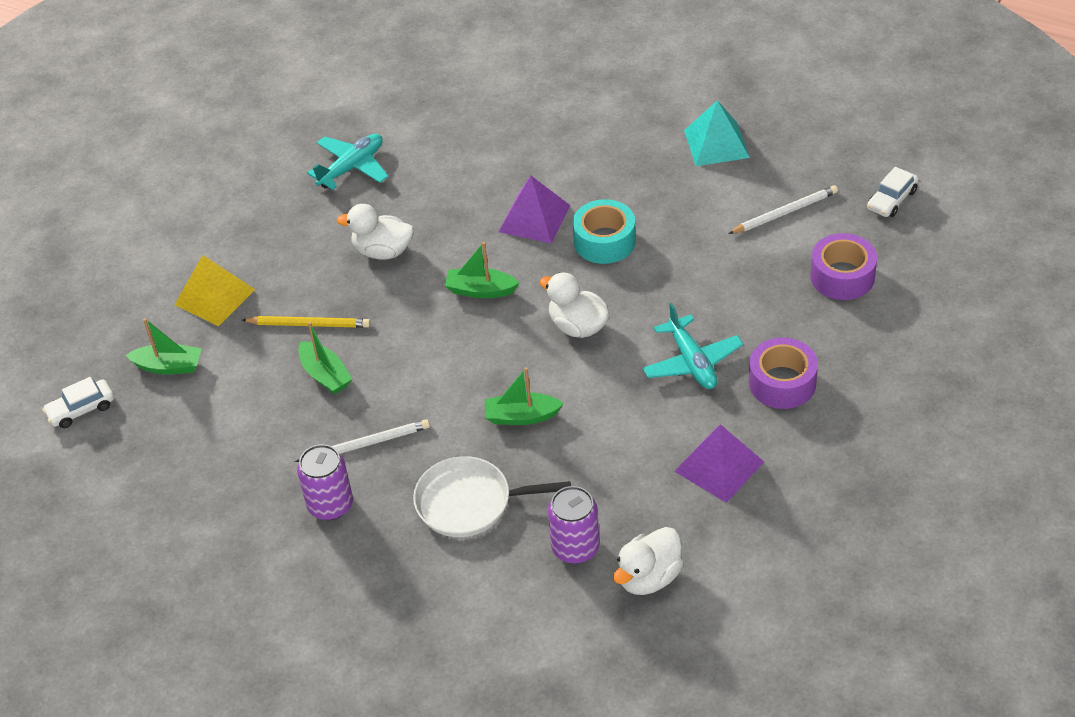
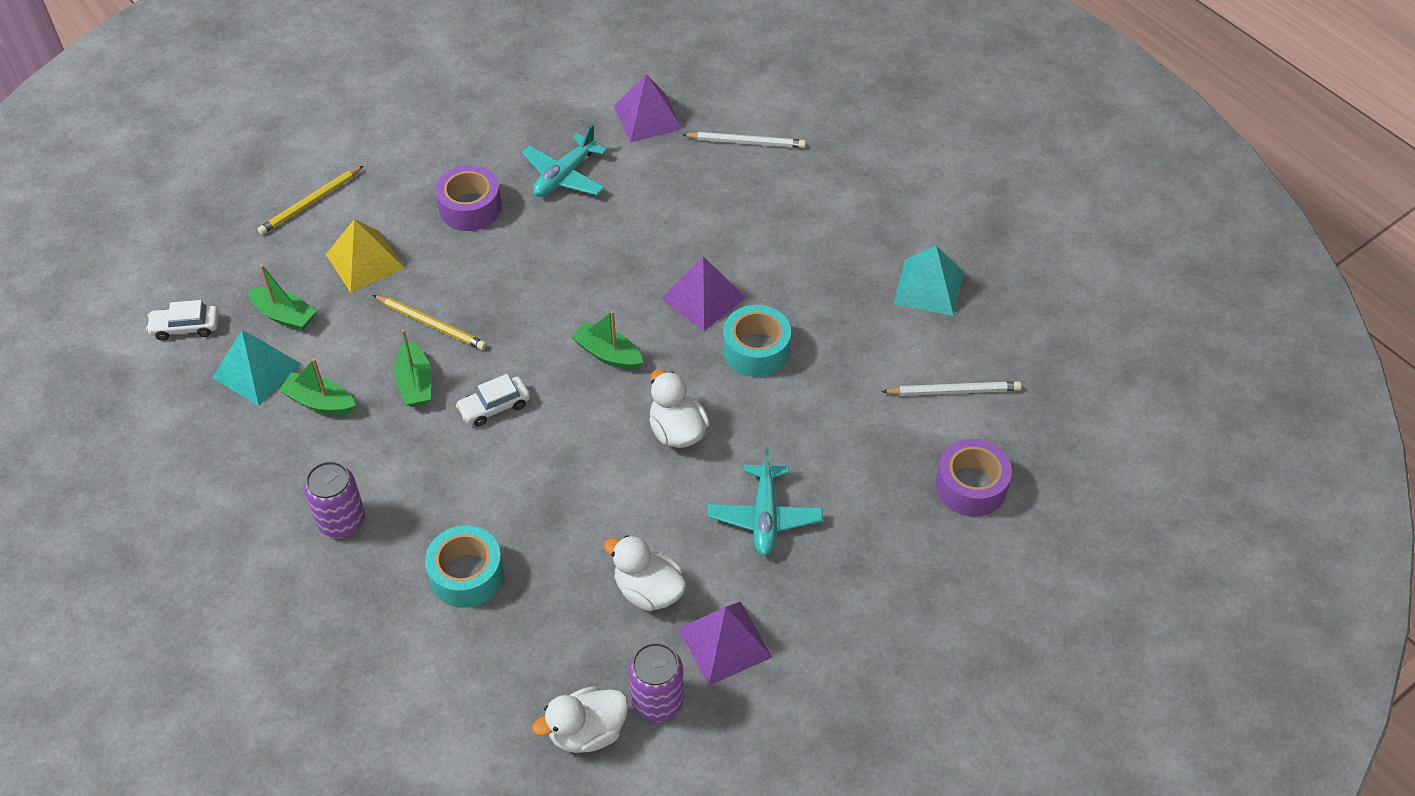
camera: 20 degrees right, 5 degrees up
white pencil [295,419,430,462] -> white pencil moved to [682,132,806,148]
turquoise plane [307,134,389,190] -> turquoise plane turned 150 degrees clockwise [522,124,607,197]
white duck [337,204,414,259] -> white duck moved to [603,535,686,611]
white pan [413,456,571,537] -> turquoise tape [425,525,504,608]
green boat [485,367,564,425] -> green boat moved to [279,358,356,415]
purple can [548,486,600,564] -> purple can moved to [628,642,684,721]
purple tape [749,337,818,409] -> purple tape moved to [435,165,502,231]
white car [867,167,919,217] -> white car moved to [456,374,530,426]
none -> turquoise pyramid [212,330,301,406]
none -> yellow pencil [258,166,363,235]
none -> purple pyramid [614,74,683,143]

